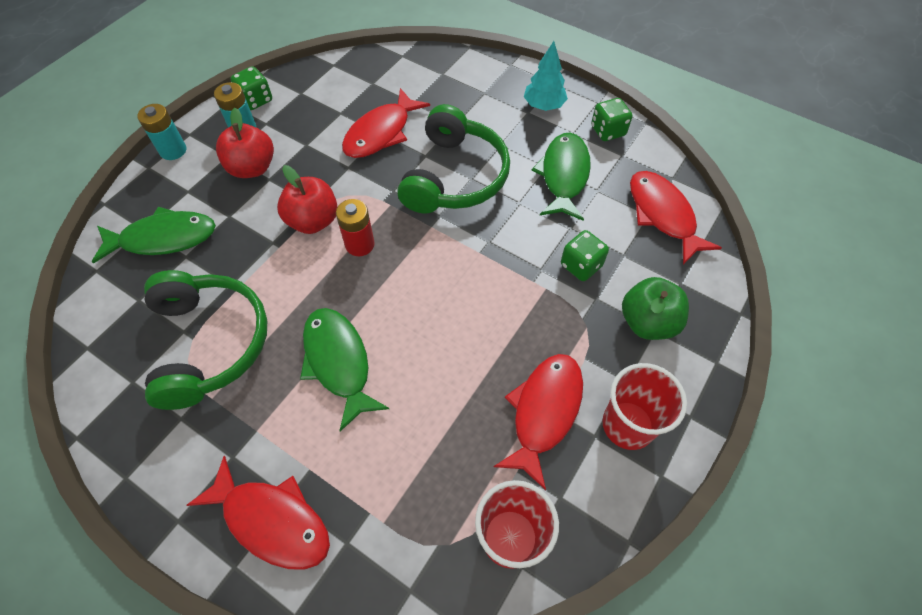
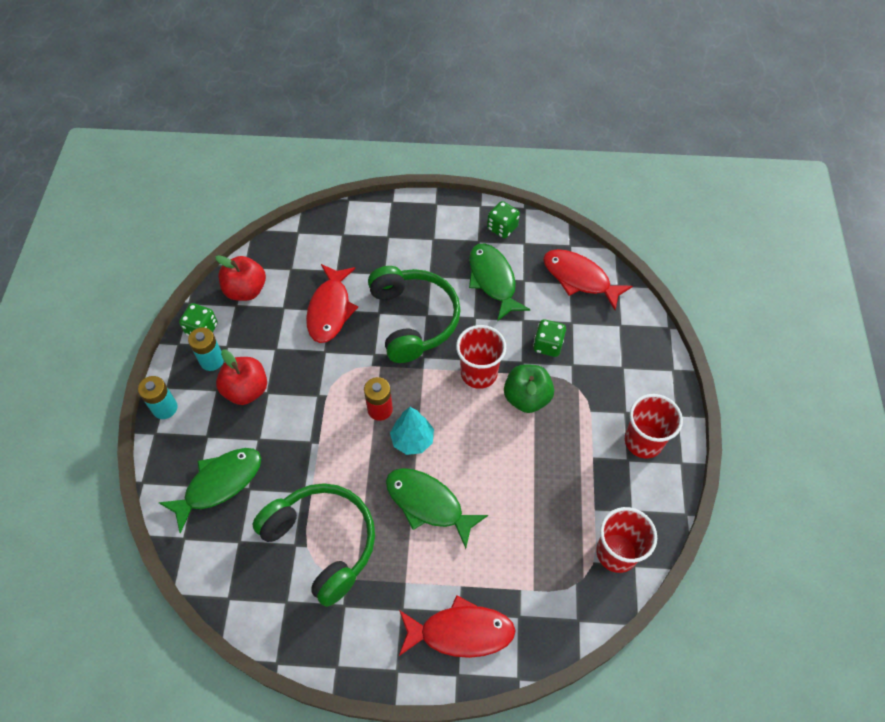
camera: 30 degrees left, 0 degrees up
red apple [277,165,337,234] -> red apple moved to [215,255,266,301]
red fish [494,354,583,490] -> none
turquoise tree [524,41,568,111] -> turquoise tree moved to [390,407,434,455]
green apple [622,277,689,340] -> green apple moved to [504,364,554,413]
none -> red cup [456,325,506,389]

